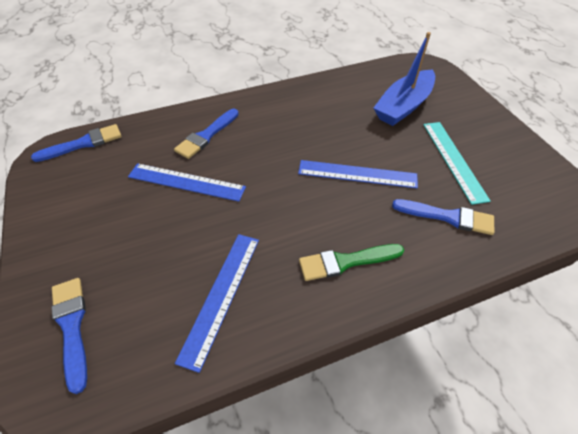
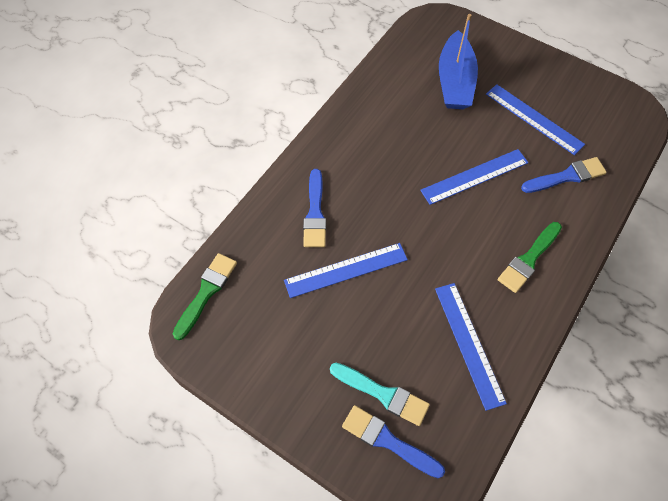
camera: 35 degrees left, 10 degrees up
blue brush [31,124,122,162] -> green brush [173,253,237,340]
turquoise ruler [423,122,491,205] -> blue ruler [486,84,585,155]
none -> turquoise brush [330,363,430,426]

